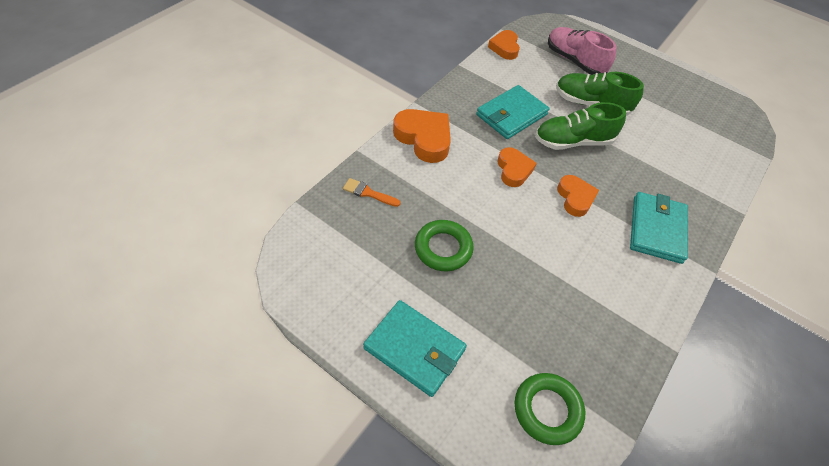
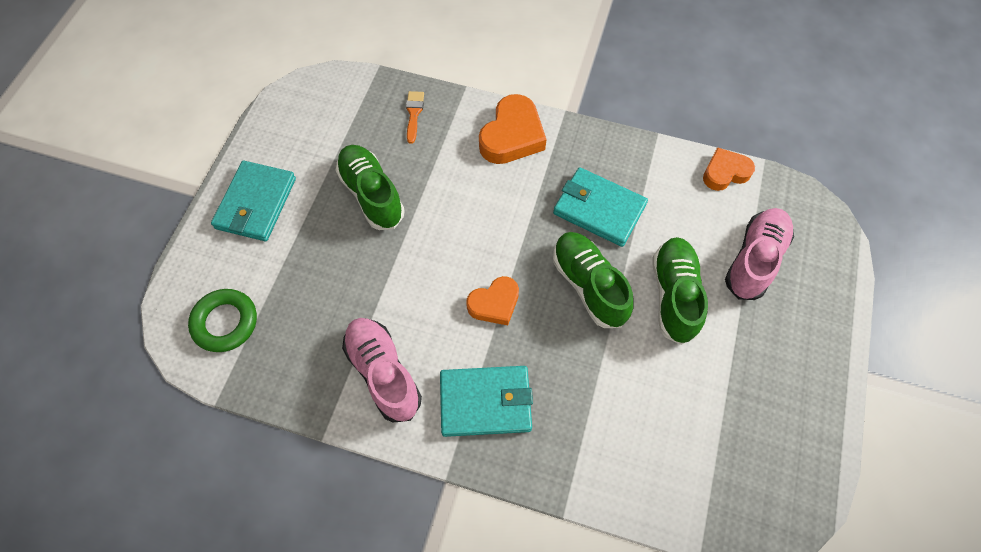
camera: 75 degrees right, 10 degrees up
green ring [415,220,474,271] -> green shoe [335,145,405,230]
orange heart [498,147,537,187] -> none
none -> pink shoe [342,318,422,422]

